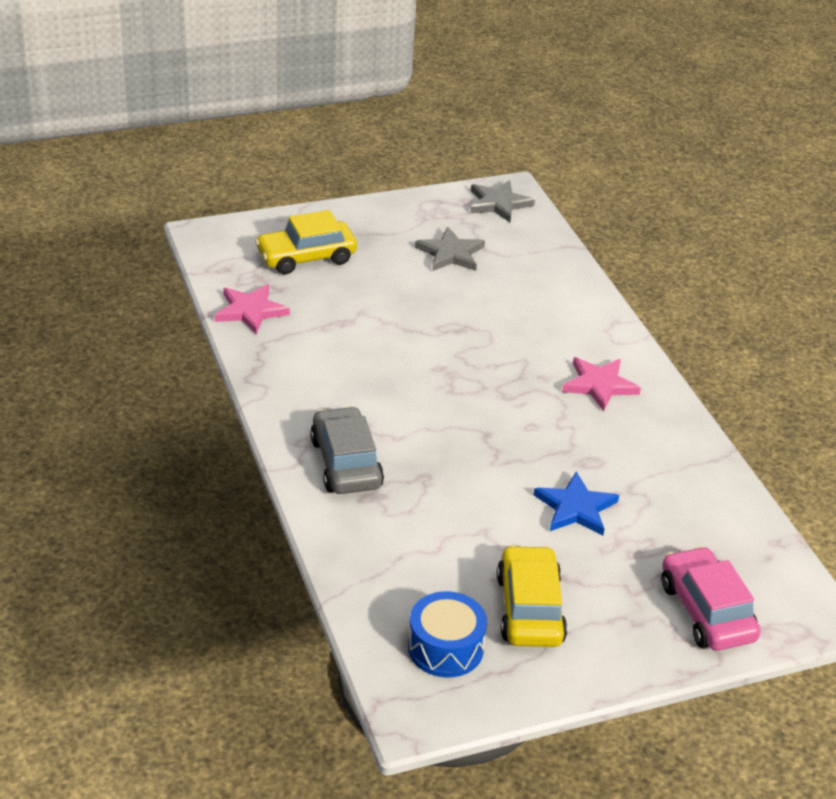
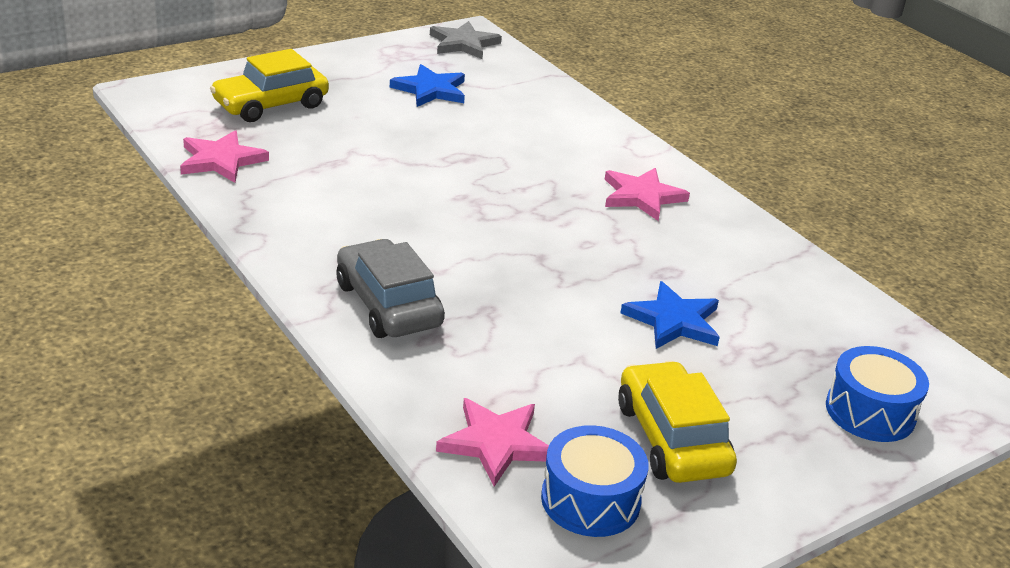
camera: 15 degrees left, 5 degrees down
grey star [415,227,485,271] -> blue star [390,64,465,107]
pink car [661,546,761,651] -> blue drum [826,346,929,442]
none -> pink star [436,398,549,487]

